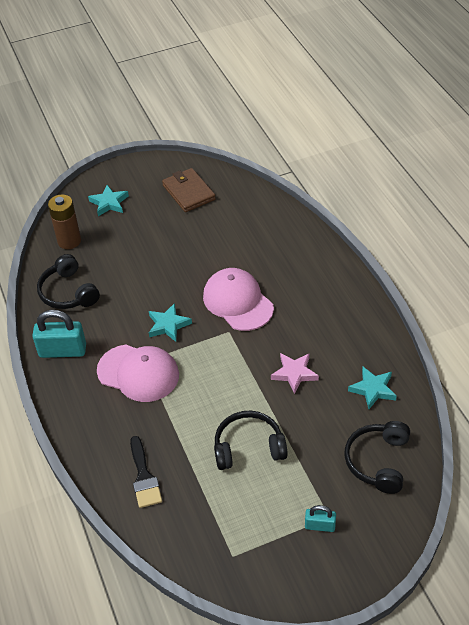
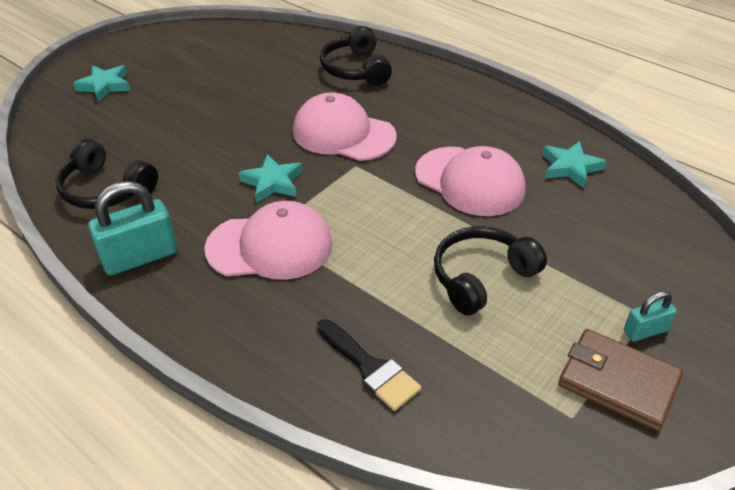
camera: 30 degrees left, 5 degrees down
brown battery [48,194,81,249] -> none
brown wallet [162,168,216,212] -> brown wallet moved to [558,329,683,431]
pink star [271,353,319,394] -> pink cap [415,146,526,216]
black headphones [344,421,410,494] -> black headphones moved to [320,26,392,86]

